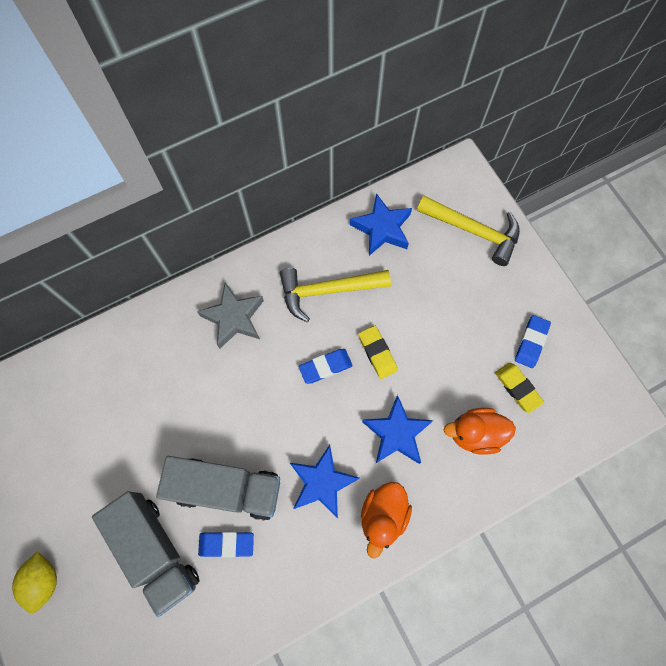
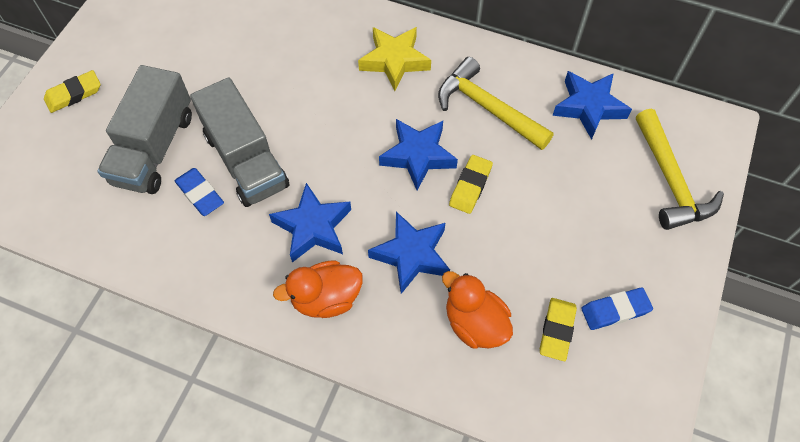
camera: 50 degrees right, 10 degrees down
yellow lemon [12,551,57,614] -> yellow eraser [44,70,101,113]
grey star [197,282,264,349] -> yellow star [358,27,431,91]
blue eraser [299,349,353,384] -> blue star [379,119,458,190]

